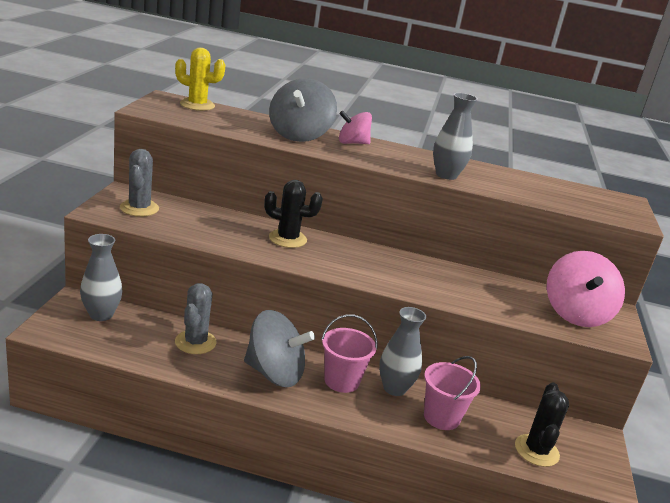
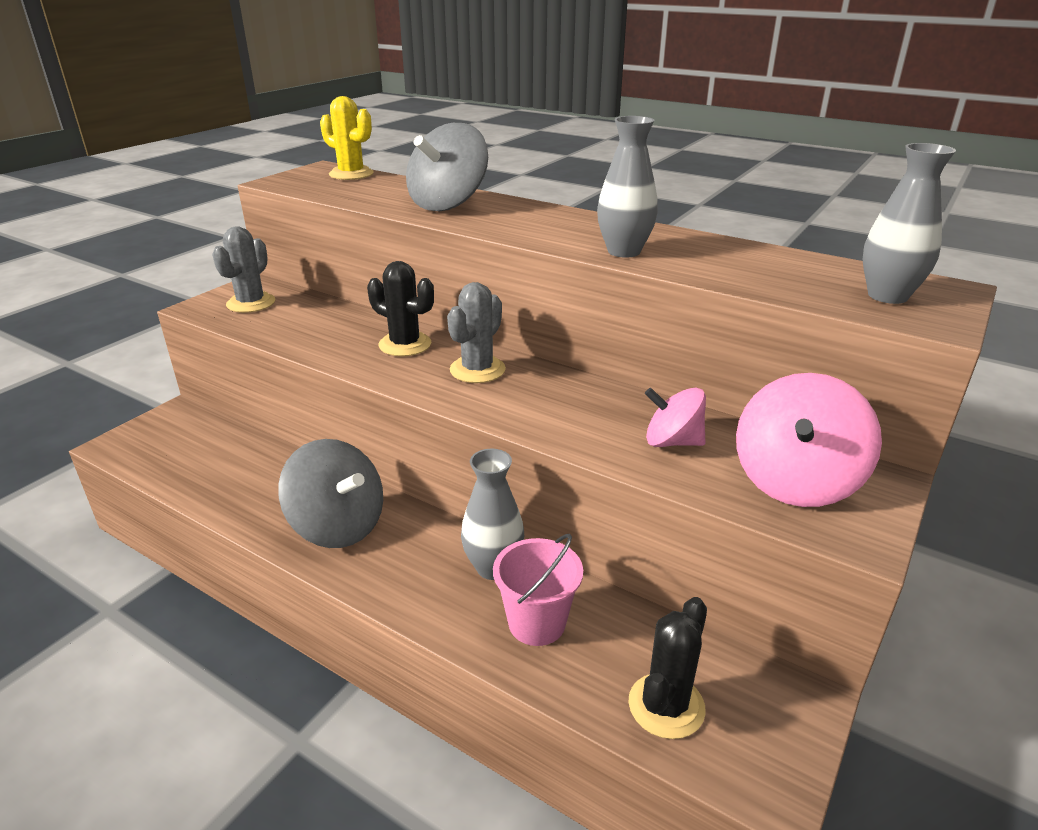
camera: 25 degrees right, 5 degrees up
grey vase [80,234,123,321] -> grey vase moved to [863,143,956,304]
grey cactus [175,283,217,354] -> grey cactus moved to [447,282,506,383]
pink bucket [321,314,378,393] -> none
pink spinning top [339,110,372,144] -> pink spinning top moved to [645,388,706,447]

